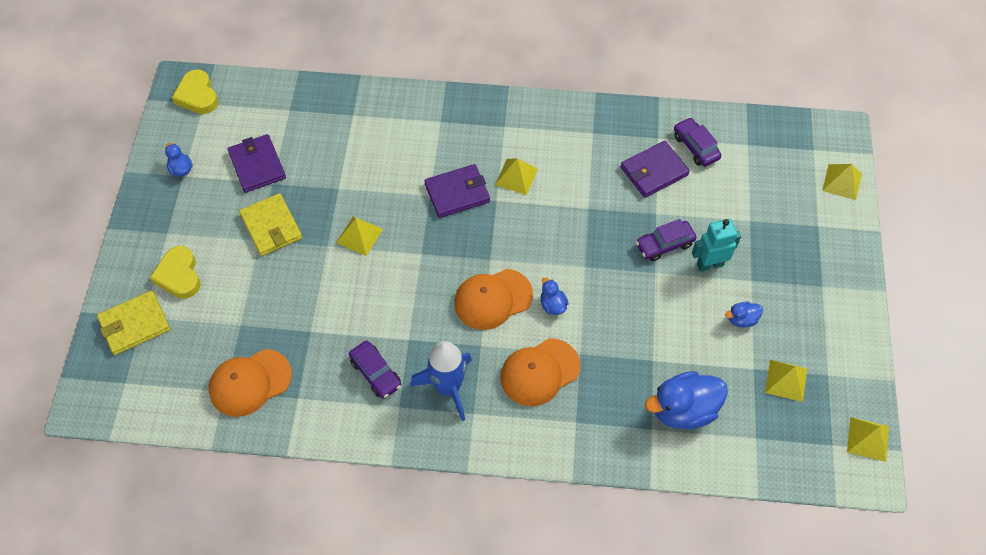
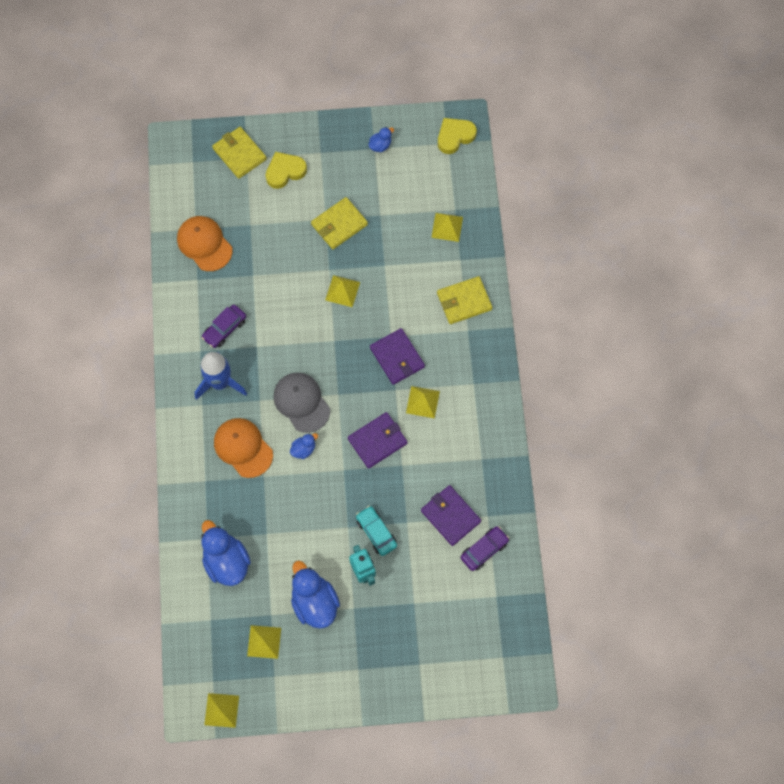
camera: 80 degrees right, 10 degrees up
purple wallet [227,134,286,193] -> purple wallet moved to [348,412,407,469]
orange cap [454,269,533,330] -> grey cap [273,373,330,433]
purple car [636,219,696,261] -> turquoise car [356,506,397,556]
blue duck [725,301,763,327] -> blue duck [291,561,340,629], size x2.05
yellow pyramid [822,164,862,200] -> yellow pyramid moved to [431,213,463,242]
none -> yellow wallet [437,276,493,324]

